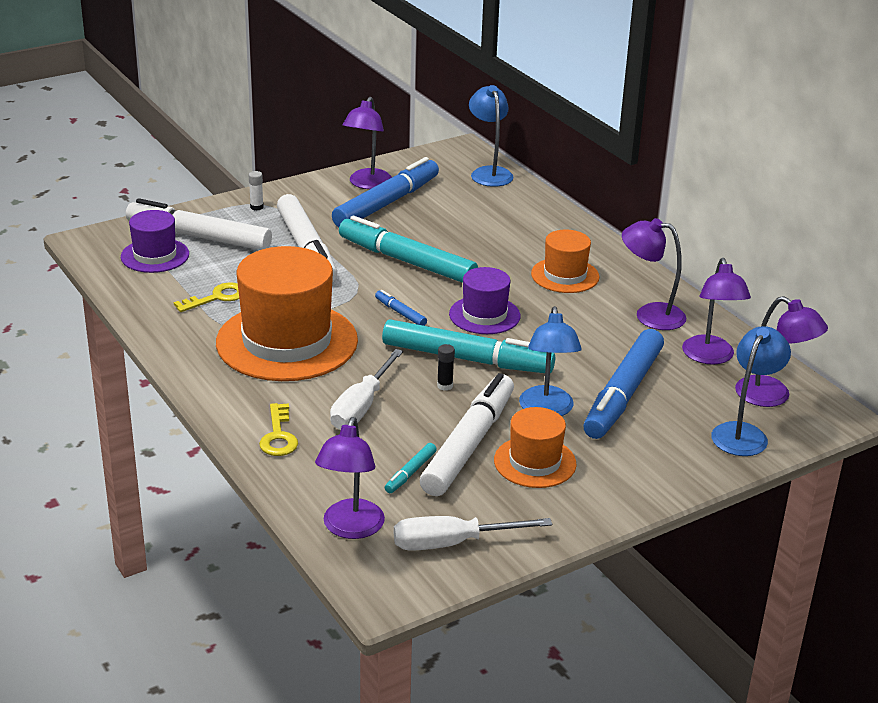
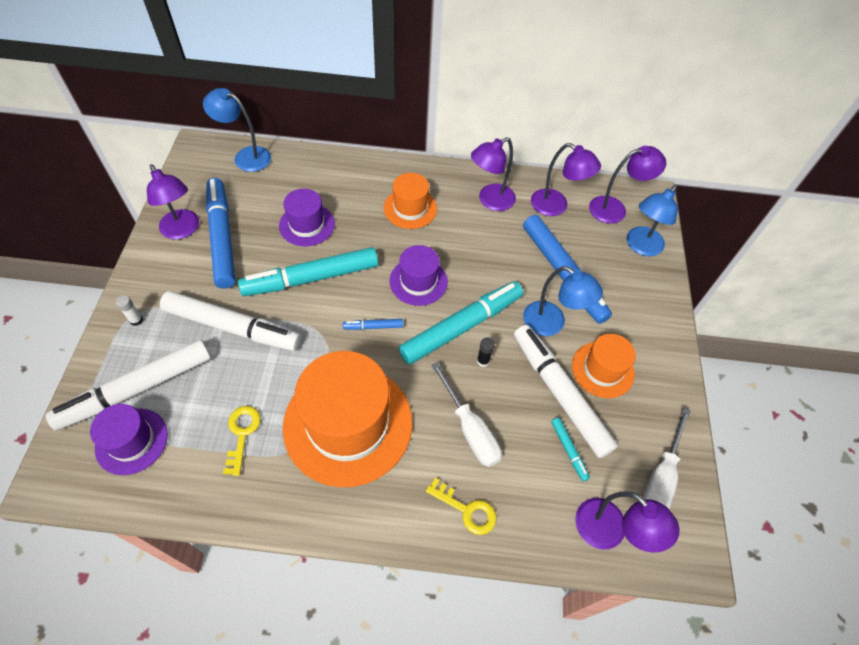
camera: 55 degrees left, 25 degrees up
blue lamp [711,326,791,456] -> blue lamp turned 120 degrees counterclockwise [627,185,678,256]
none -> purple hat [279,189,335,246]

